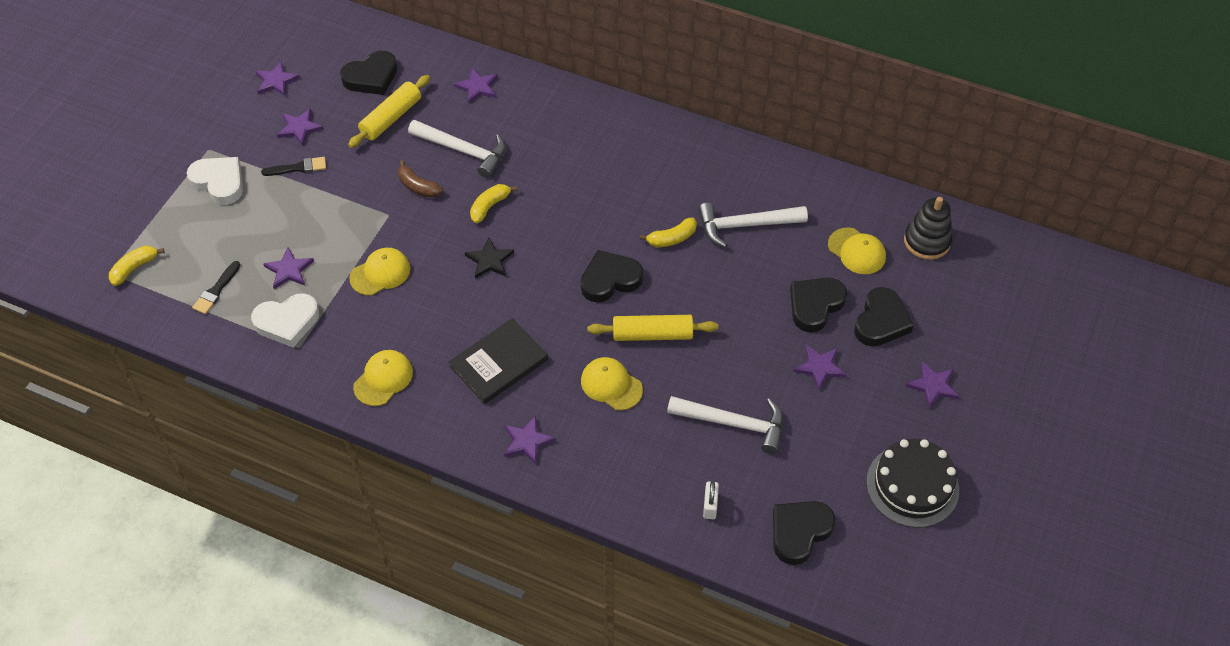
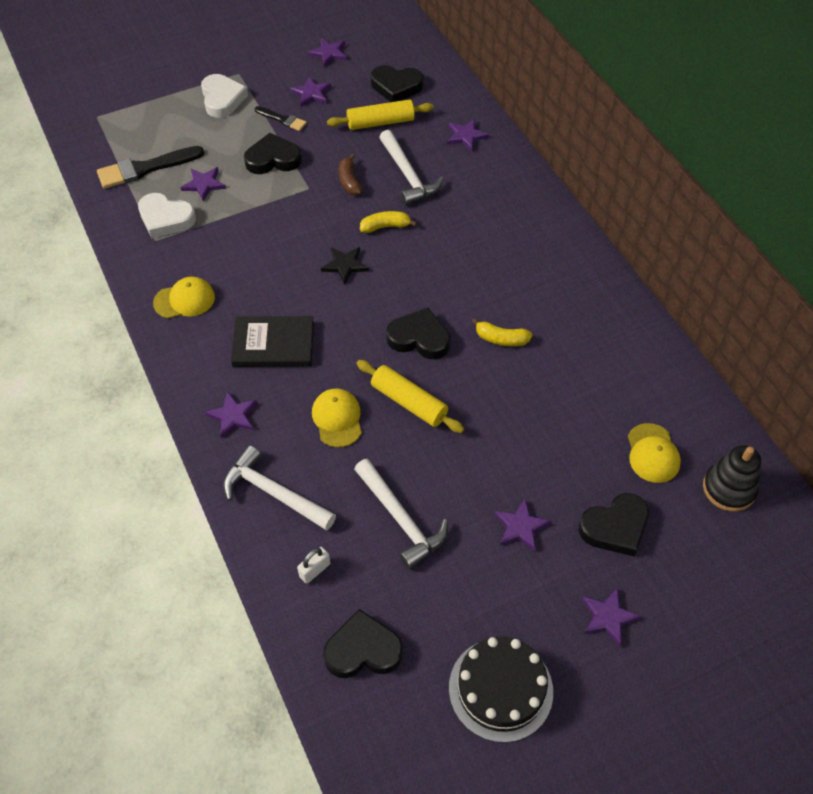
camera: 40 degrees right, 0 degrees up
yellow banana [109,246,164,286] -> none
black brush [192,261,241,314] -> black brush [97,146,204,189], size x1.79
yellow cap [349,248,411,296] -> none
white hammer [698,203,808,248] -> white hammer moved to [223,445,336,531]
black heart [790,277,847,333] -> black heart moved to [244,133,302,174]

